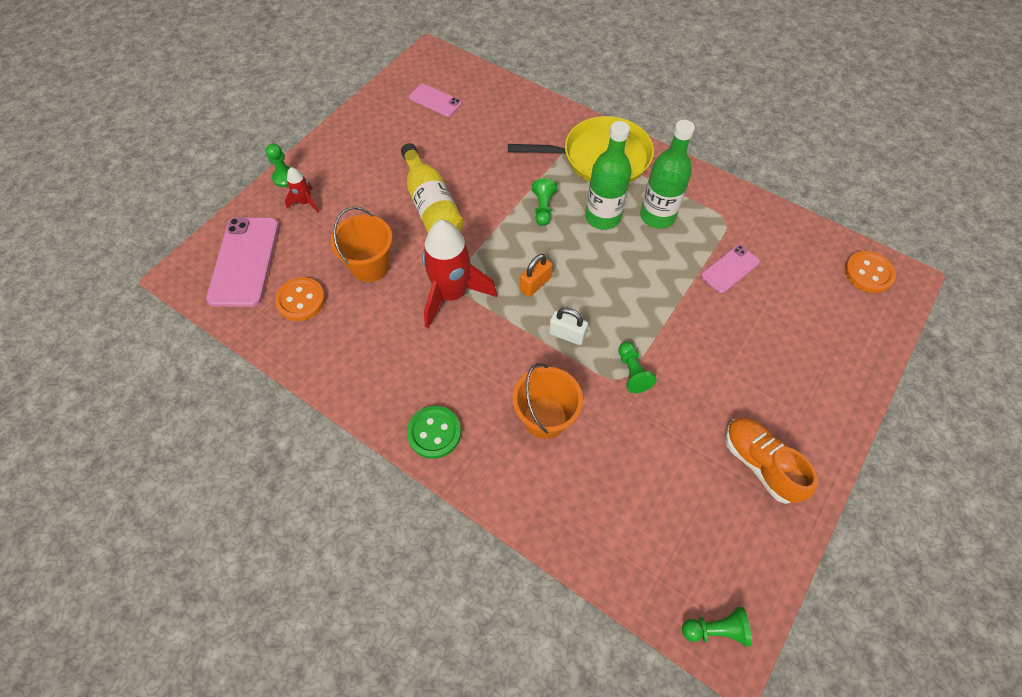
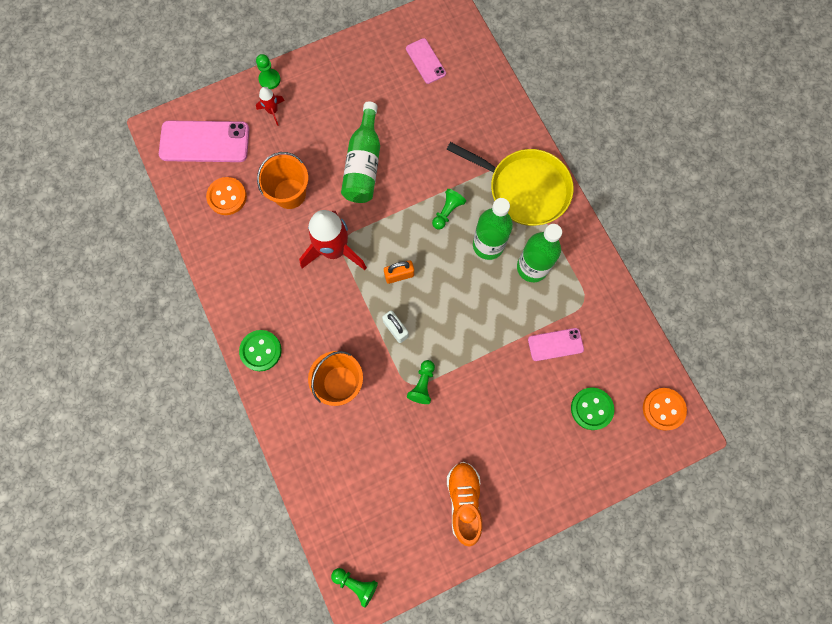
camera: 30 degrees right, 15 degrees up
pink phone [206,217,279,307] -> pink phone turned 60 degrees clockwise [159,120,249,162]
yellow bottle [401,143,463,232] -> green bottle [341,102,380,203]
none -> green button [571,388,614,430]

